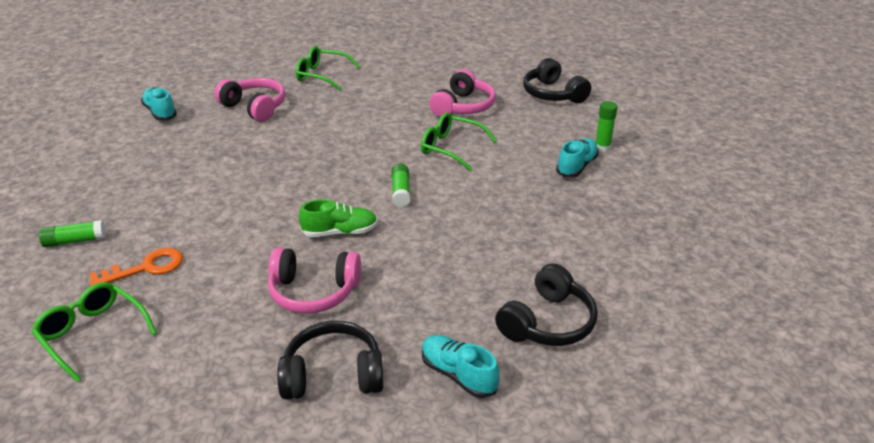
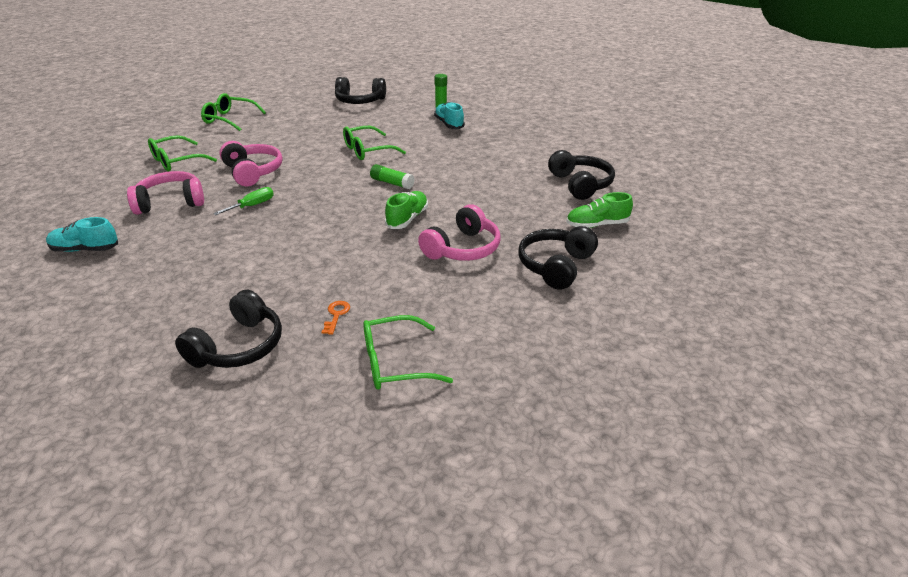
camera: 55 degrees left, 0 degrees up
green glue stick [39,220,106,247] -> black headphones [175,290,282,368]
orange key [89,248,183,286] -> orange key [322,301,350,335], size x0.57
turquoise shoe [422,335,499,398] -> green shoe [567,192,633,228]
pink headphones [429,69,496,117] -> pink headphones moved to [219,141,282,186]
none -> green glasses [201,93,266,131]
none -> green screwdriver [213,187,274,215]

